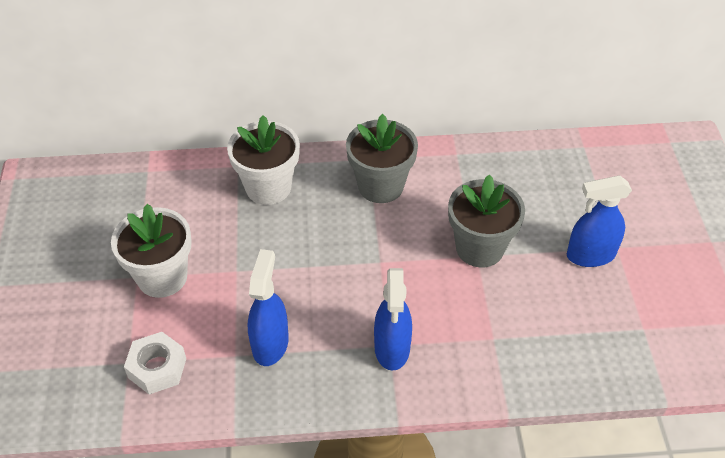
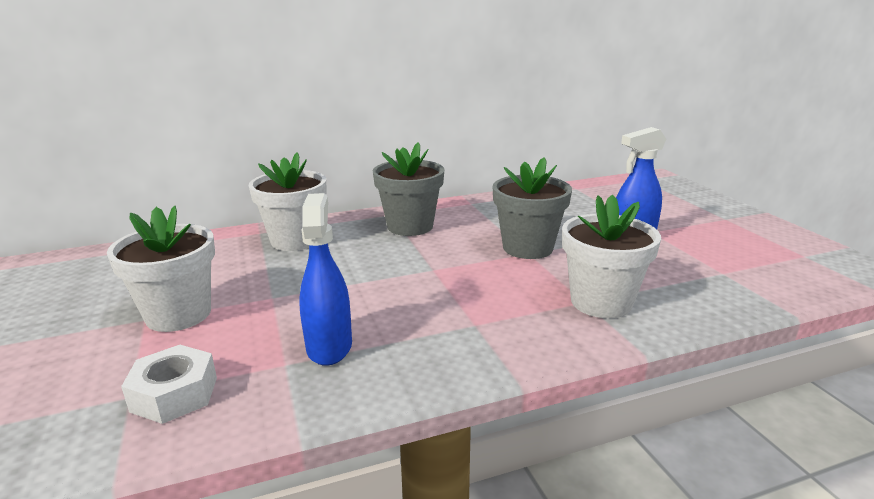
camera: 15 degrees left, 25 degrees down
blue spray bottle [374,268,412,371] -> none
none -> white flower pot [562,194,661,318]

